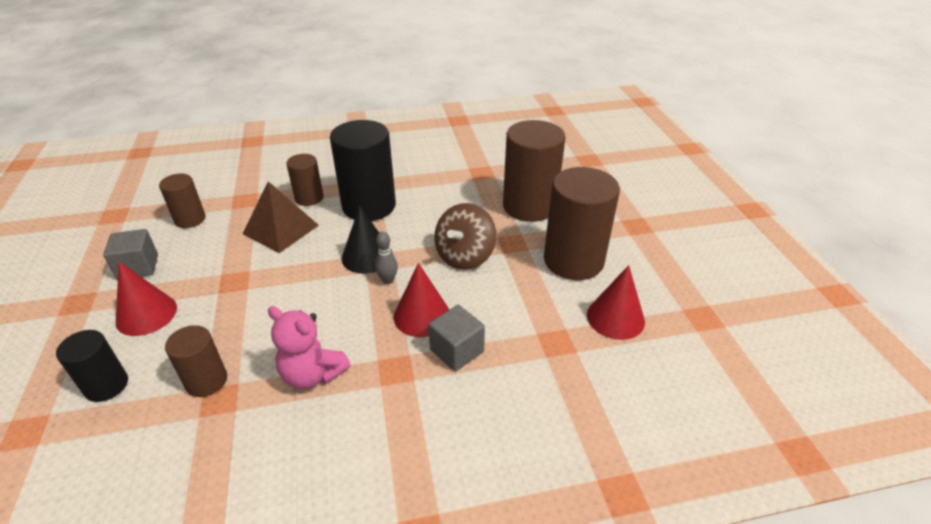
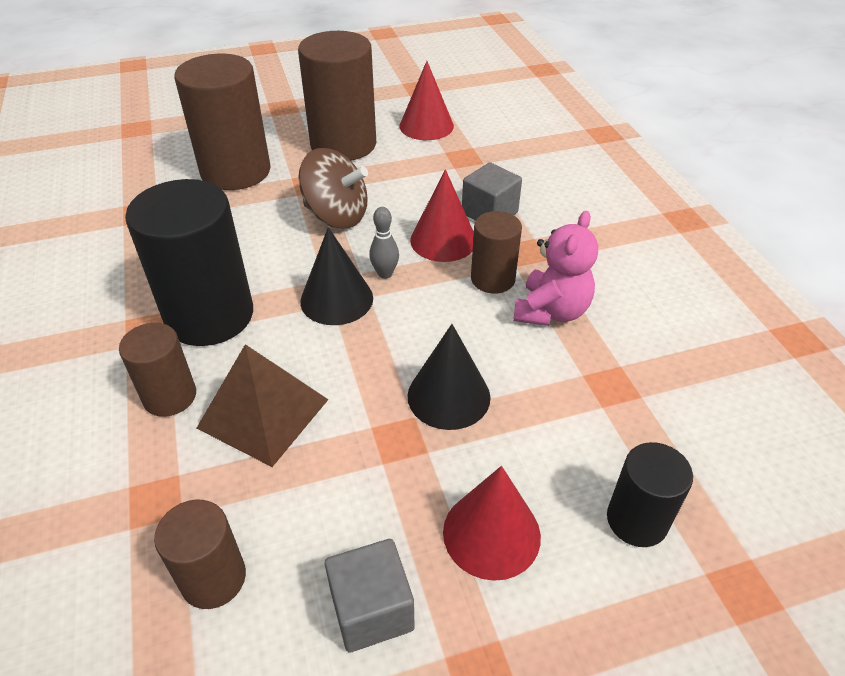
camera: 95 degrees left, 5 degrees up
brown cylinder [165,325,227,397] -> brown cylinder moved to [471,211,522,294]
none -> black cone [407,324,491,430]

